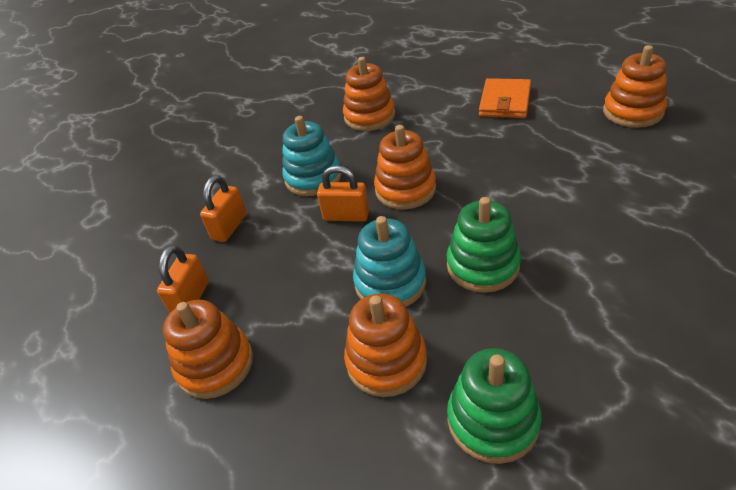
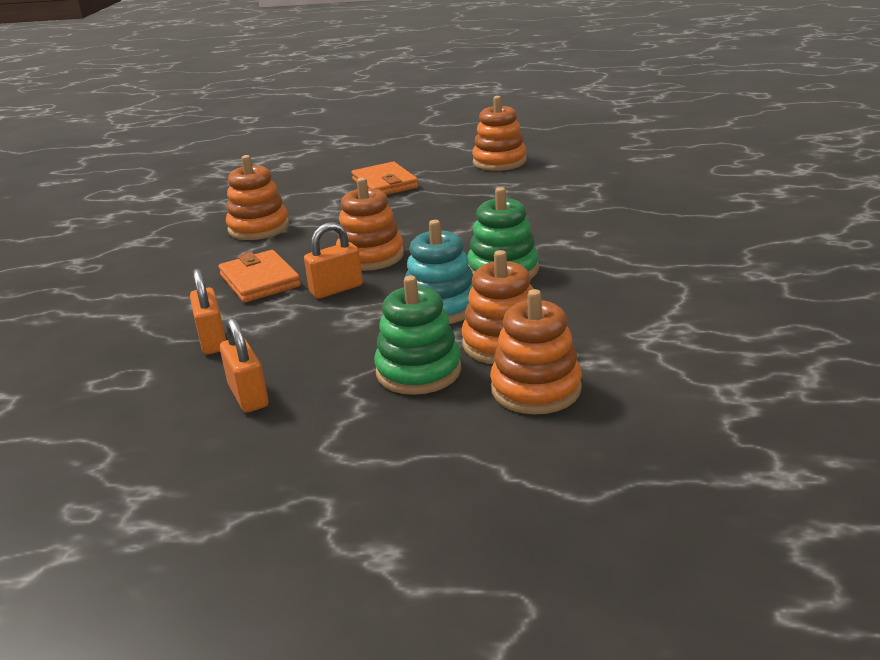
camera: 45 degrees left, 15 degrees down
orange stacking toy [163,300,253,399] -> orange stacking toy moved to [490,289,582,414]
turquoise stacking toy [282,116,342,196] -> orange wallet [218,250,301,303]
green stacking toy [447,348,542,464] -> green stacking toy moved to [374,276,461,395]

